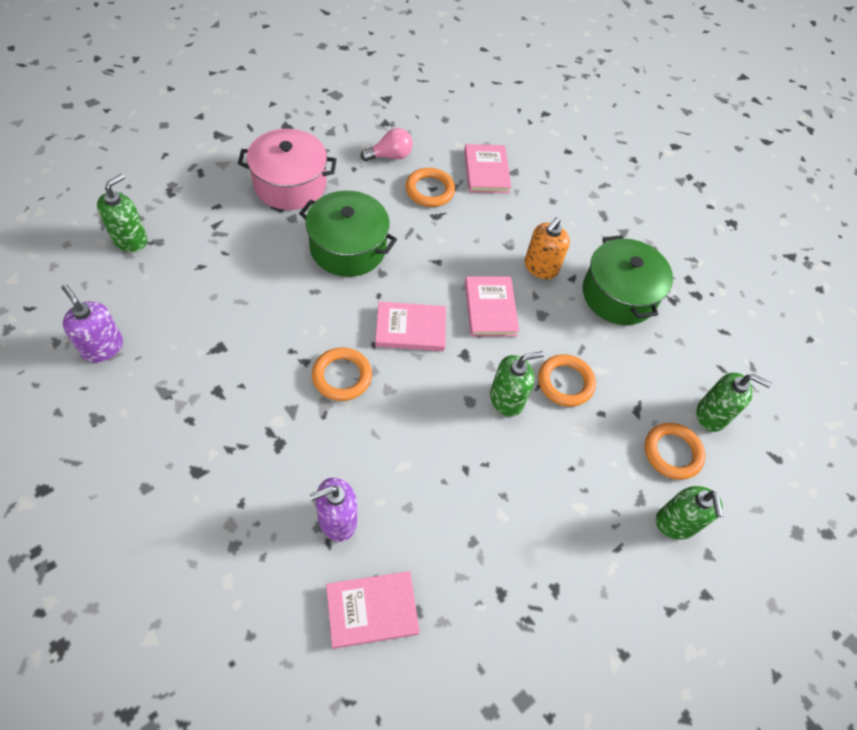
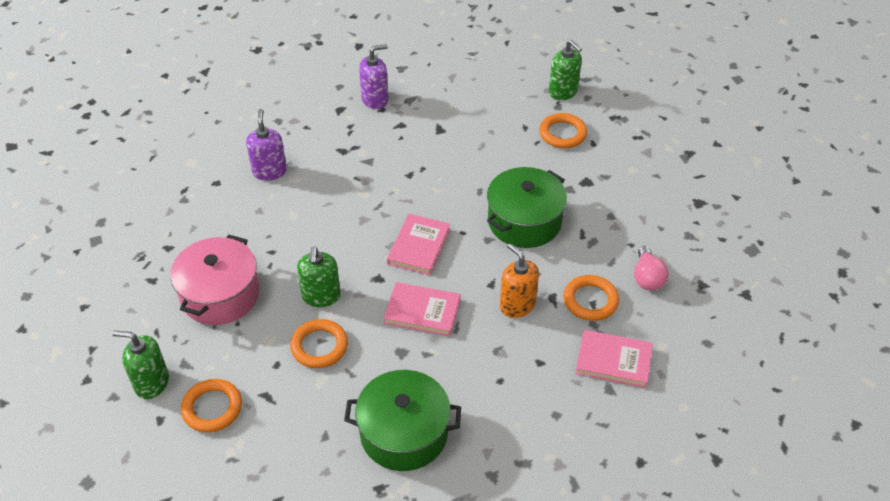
camera: 115 degrees right, 10 degrees down
purple soap dispenser [61,284,123,362] -> purple soap dispenser moved to [359,44,388,109]
pink pot [238,129,337,210] -> pink pot moved to [170,235,260,325]
orange ring [312,347,372,401] -> orange ring moved to [539,113,587,148]
pink book [326,571,420,649] -> none
orange soap dispenser [524,217,570,279] -> orange soap dispenser moved to [500,243,539,318]
green soap dispenser [696,373,772,432] -> none

